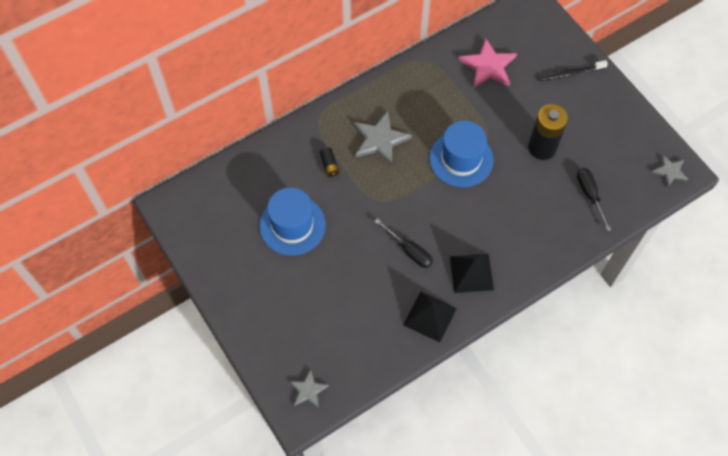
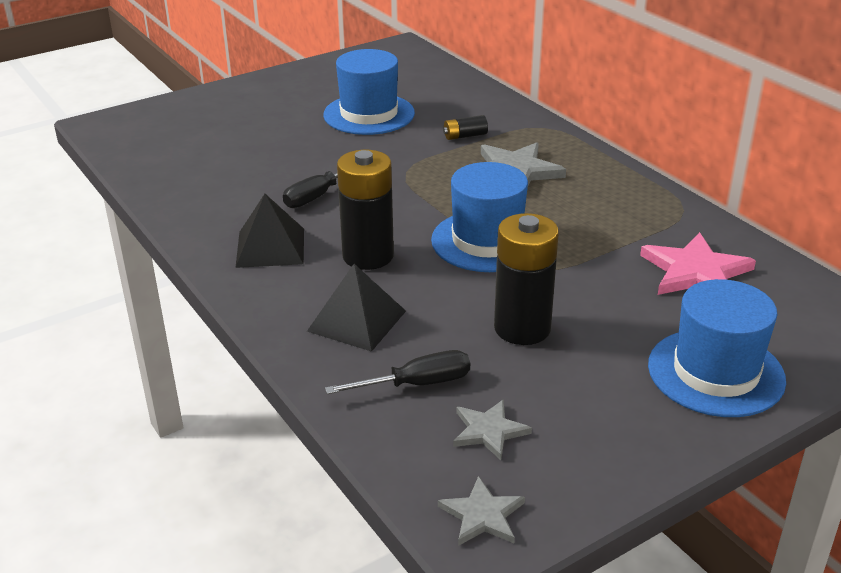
camera: 90 degrees right, 30 degrees down
grey star [289,370,329,408] -> grey star moved to [453,399,532,460]
black pyramid [403,291,457,342] -> black pyramid moved to [307,264,406,352]
black toothbrush [538,60,608,81] -> blue hat [648,279,786,417]
none -> black battery [337,150,394,270]

